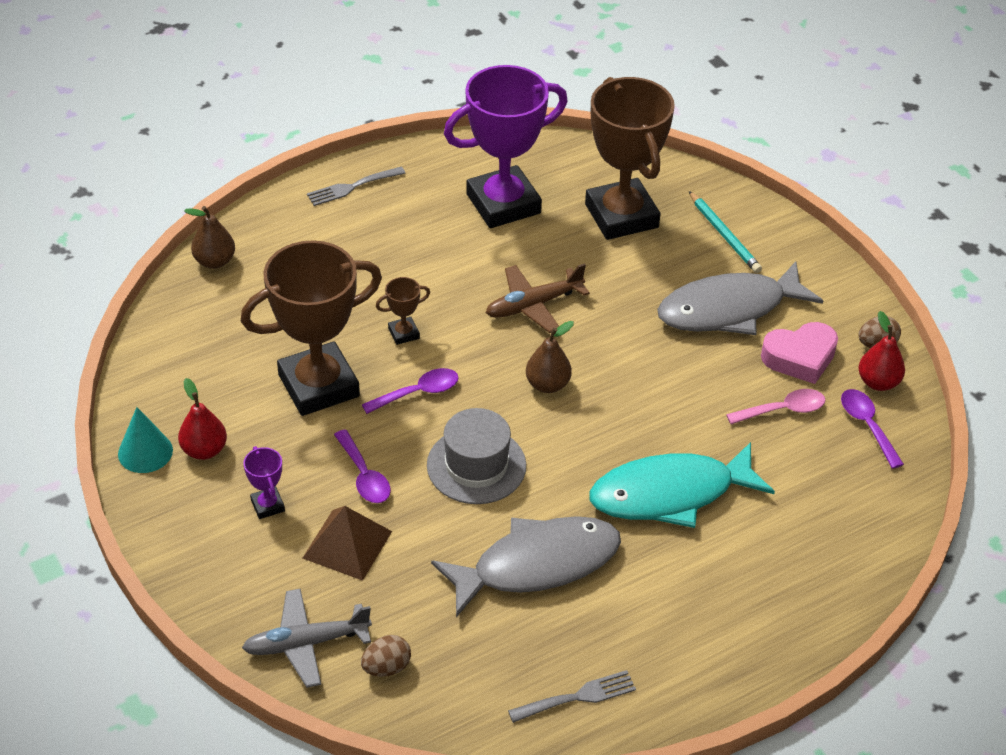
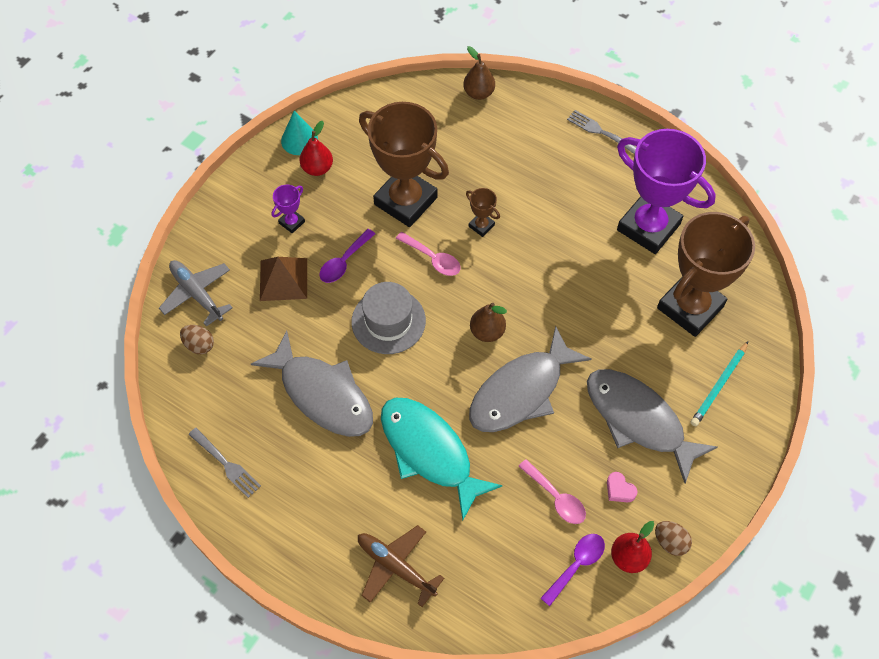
camera: 65 degrees right, 15 degrees up
purple spoon [362,368,459,414] -> pink spoon [396,232,461,276]
brown plane [486,263,590,333] -> brown plane moved to [358,525,444,607]
pink heart [761,322,838,384] -> pink heart [607,472,637,502], size x0.51
none -> grey fish [469,326,592,432]

